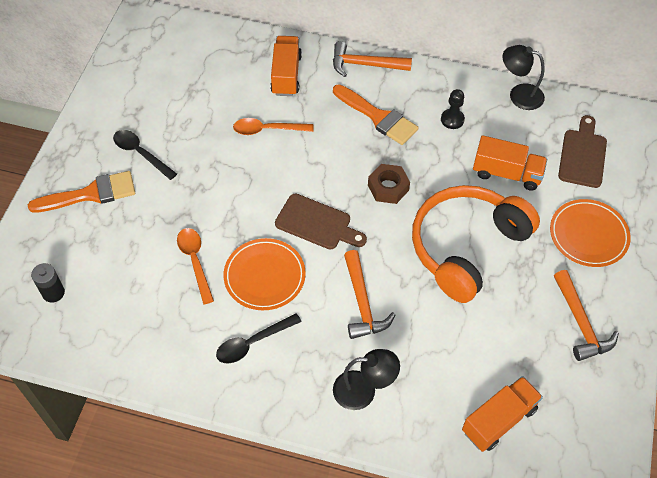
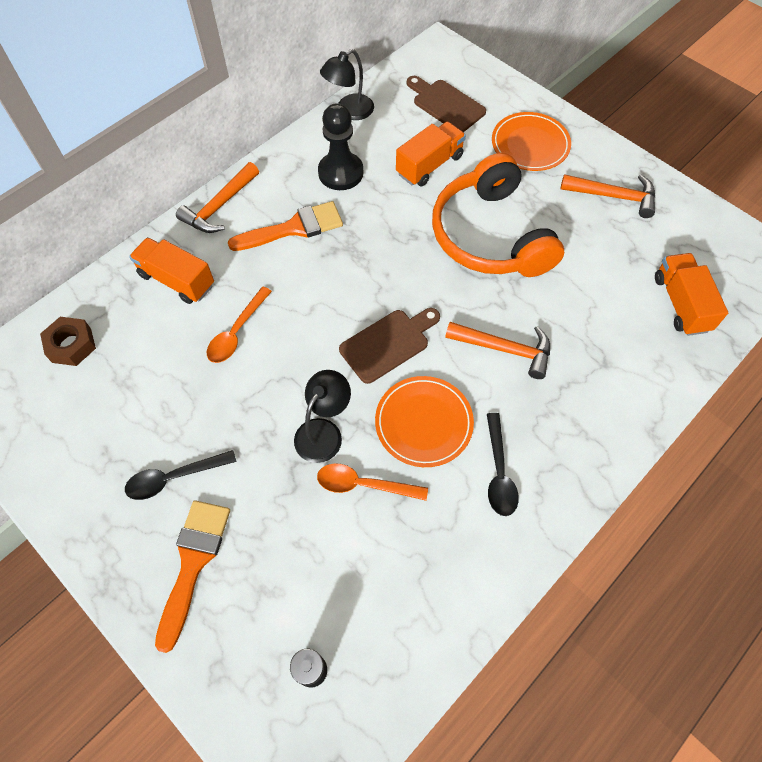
camera: 60 degrees left, 5 degrees up
black lamp [333,349,400,410] -> black lamp moved to [294,370,351,463]
brown nut [368,164,410,204] -> brown nut moved to [40,317,96,366]
black pawn [441,89,465,129] -> black pawn [318,103,363,190], size x1.74

